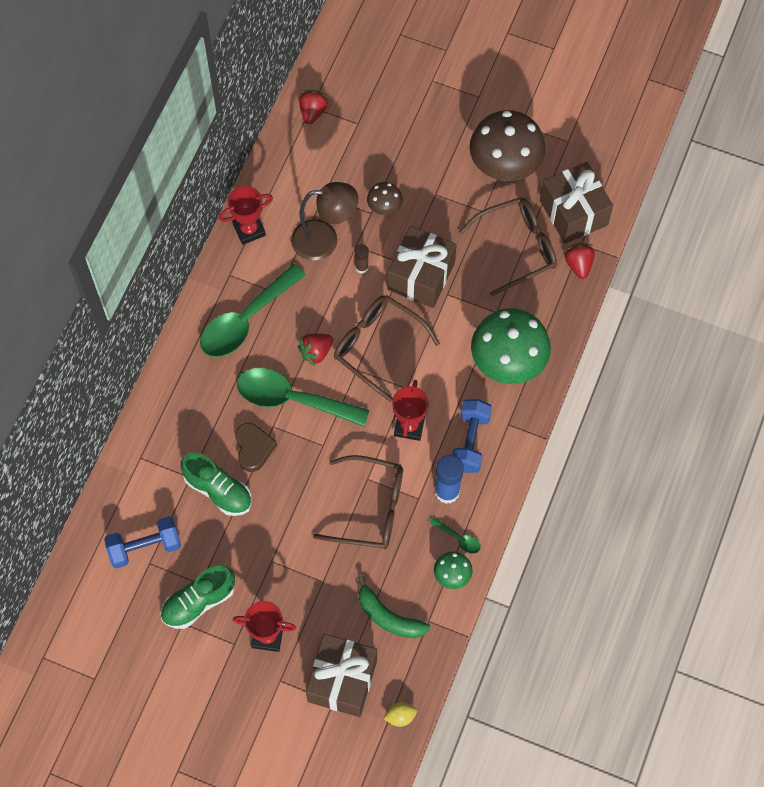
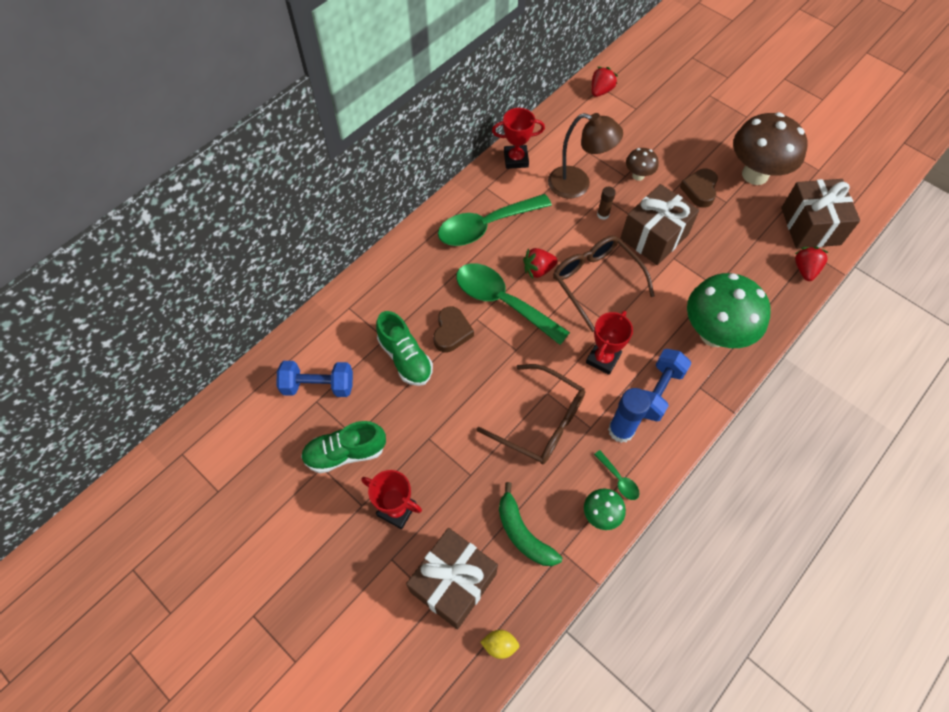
camera: 20 degrees right, 5 degrees down
brown glasses [459,197,557,296] -> none
none -> brown heart [680,169,718,208]

